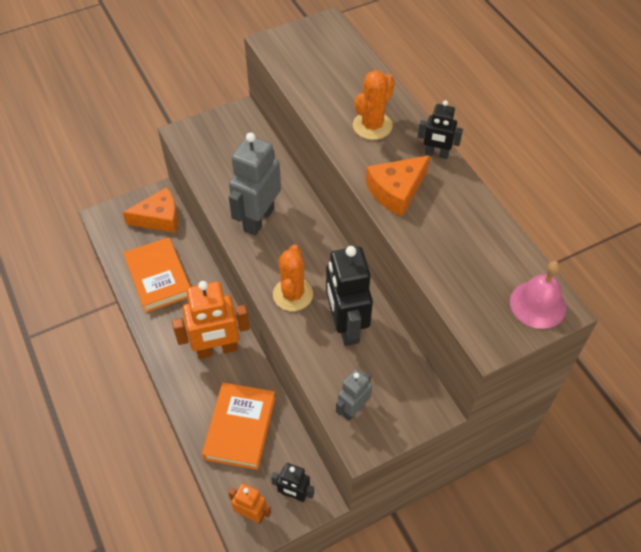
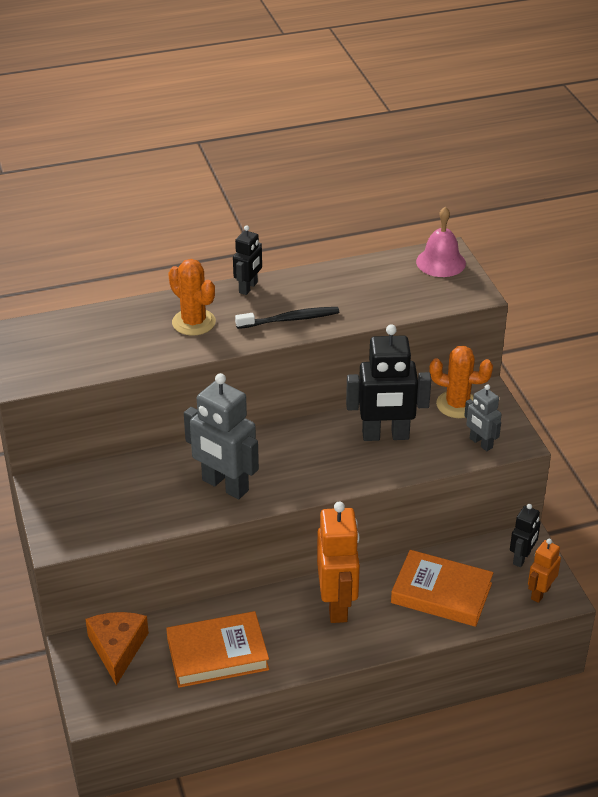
camera: 80 degrees left, 15 degrees down
orange cactus [273,244,313,311] -> orange cactus moved to [429,346,493,418]
orange cheese [366,155,430,217] -> black toothbrush [235,307,339,329]

